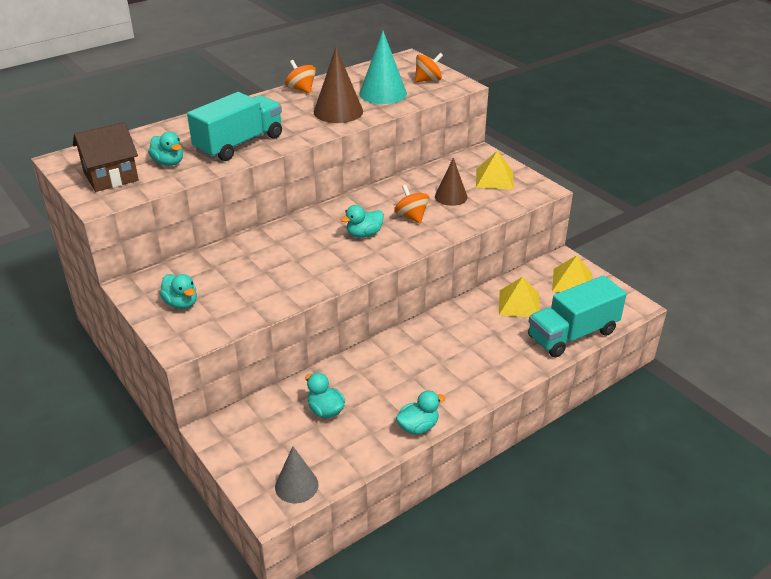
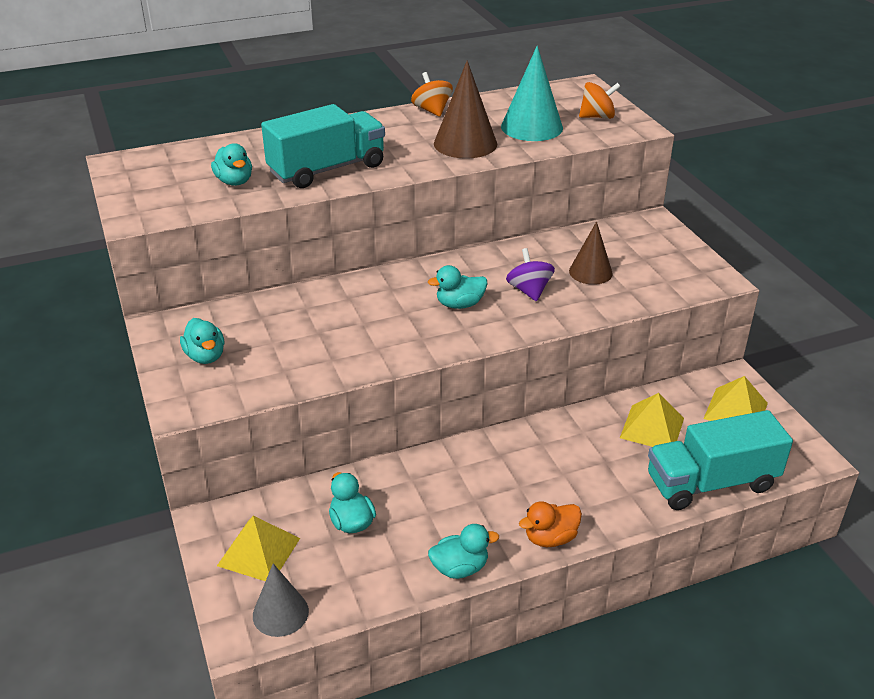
camera: 15 degrees right, 0 degrees up
brown house [73,122,139,192] -> none
orange spinning top [394,185,429,223] -> purple spinning top [506,248,555,302]
yellow pyramid [476,151,514,190] -> yellow pyramid moved to [217,516,300,581]
none -> orange duck [519,501,582,547]

